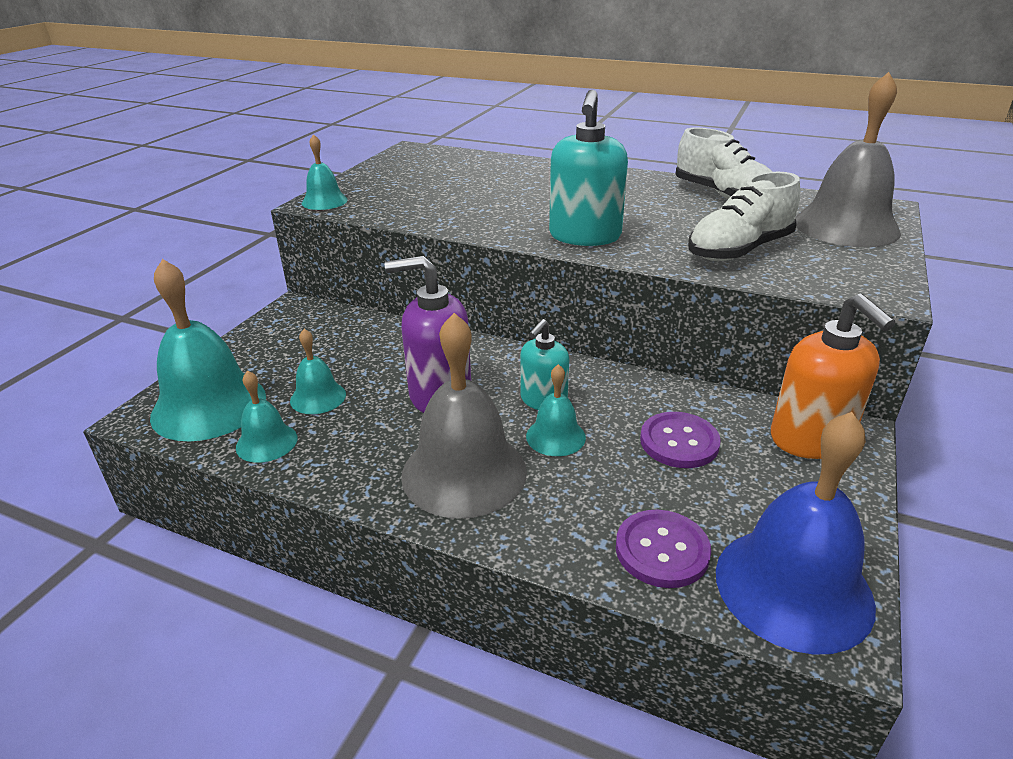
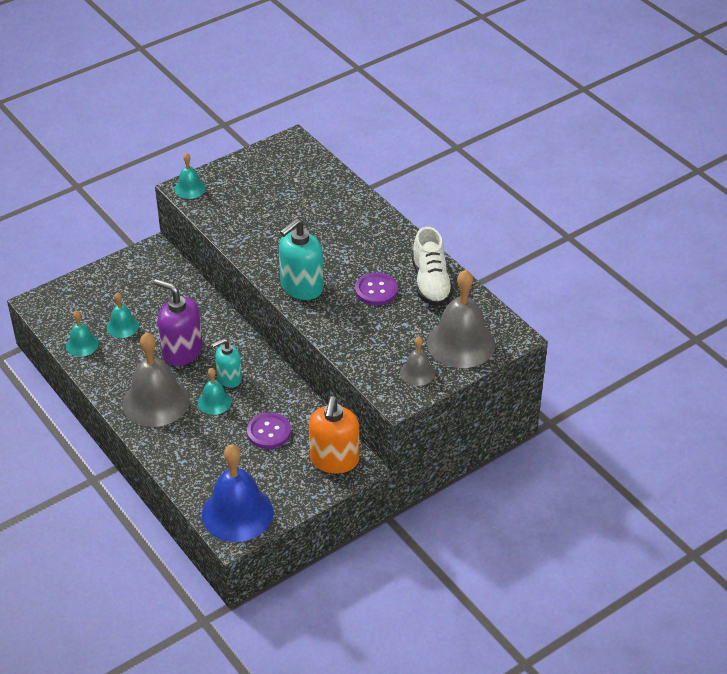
camera: 30 degrees right, 10 degrees up
turquoise bell [150,259,266,442] -> none
purple button [616,510,711,588] -> purple button moved to [355,273,398,305]
white shoe [688,172,800,261] -> none
none -> grey bell [400,336,435,386]

